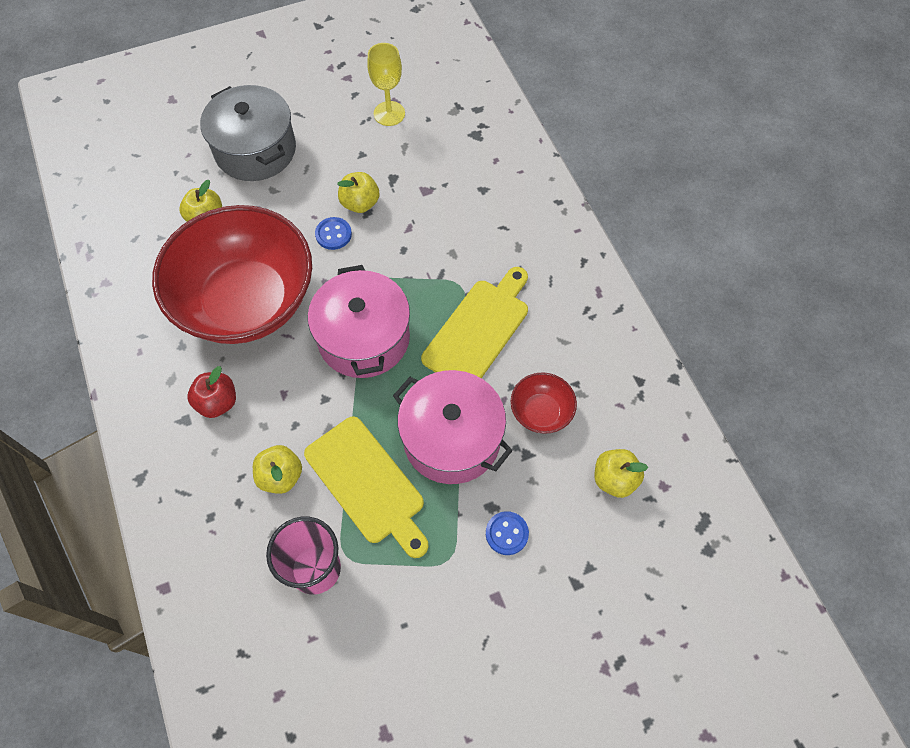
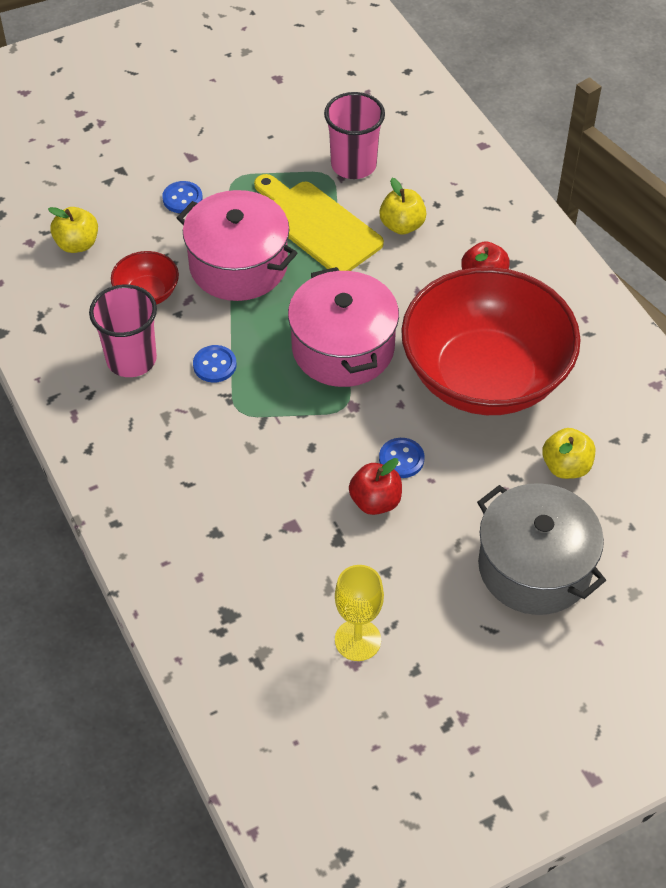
camera: 175 degrees right, 10 degrees down
yellow apple [337,172,379,213] -> red apple [349,458,402,515]
yellow cutting board [421,267,528,378] -> blue button [193,345,236,383]
none -> pink cup [89,284,157,377]

